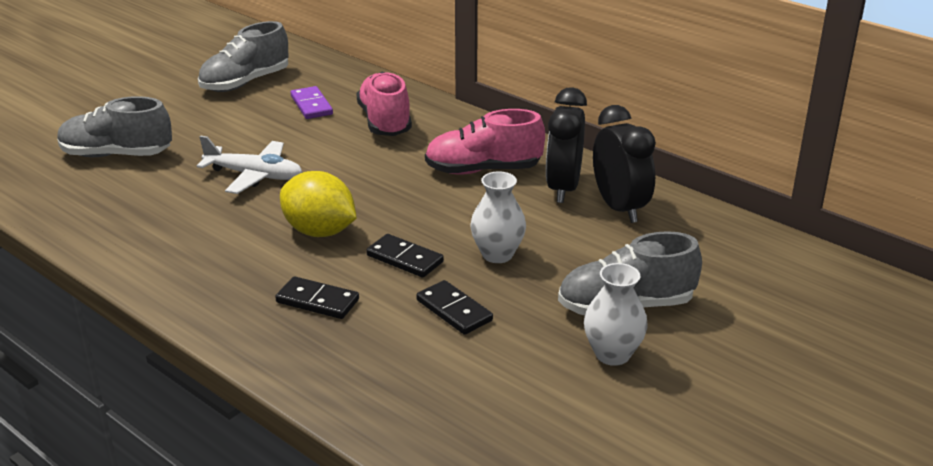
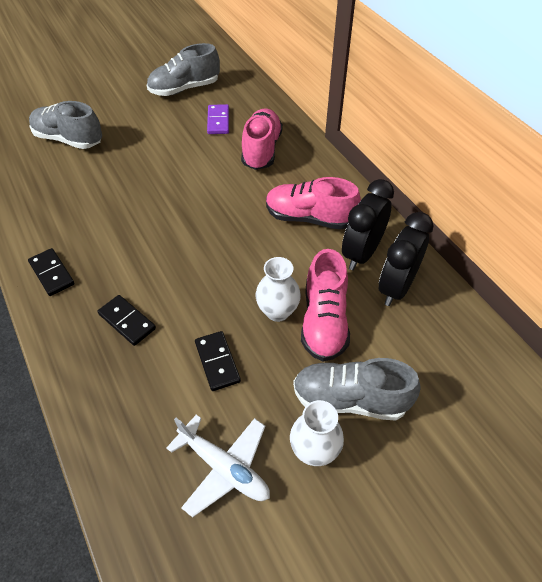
camera: 20 degrees right, 20 degrees up
white plane [197,136,302,194] -> white plane moved to [166,414,270,518]
yellow lemon [280,171,357,237] -> none
black domino [366,234,444,277] -> black domino moved to [28,248,75,296]
black clock [593,105,656,223] -> black clock turned 150 degrees counterclockwise [379,212,433,306]
none -> pink shoe [301,249,350,361]

